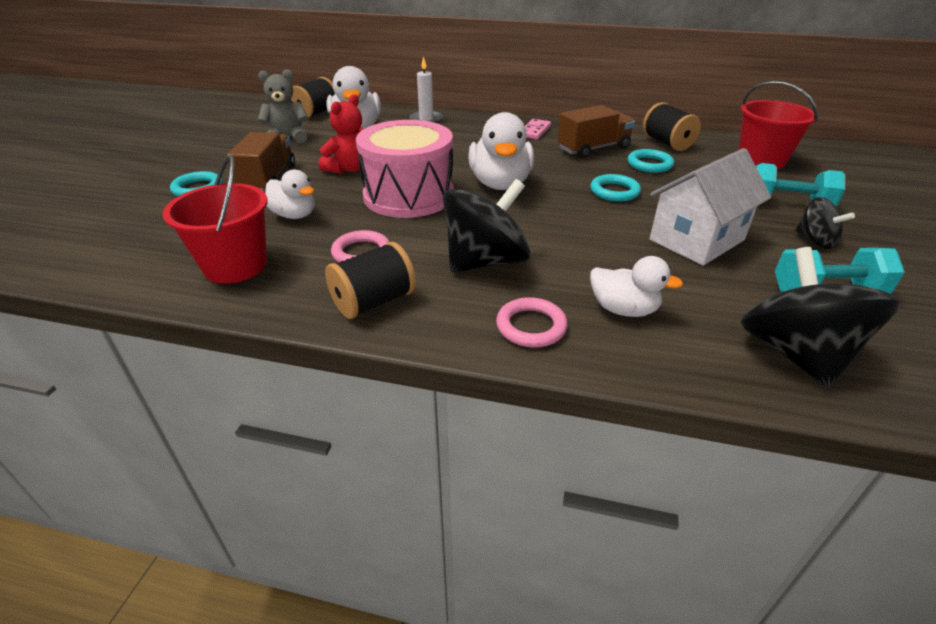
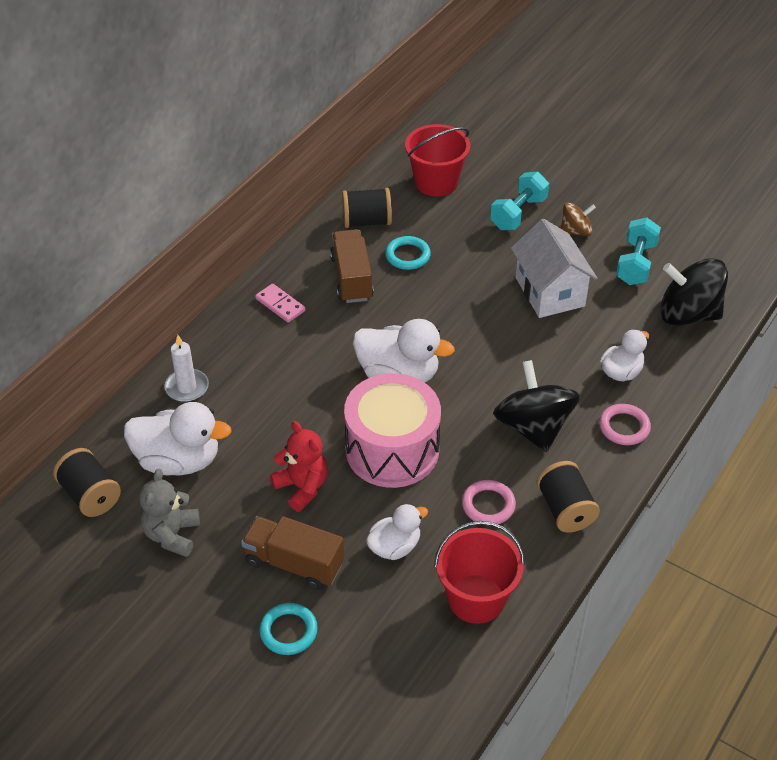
camera: 70 degrees left, 10 degrees up
turquoise ring [591,174,641,202] -> none
black spinning top [795,197,855,249] -> brown spinning top [561,202,596,236]

